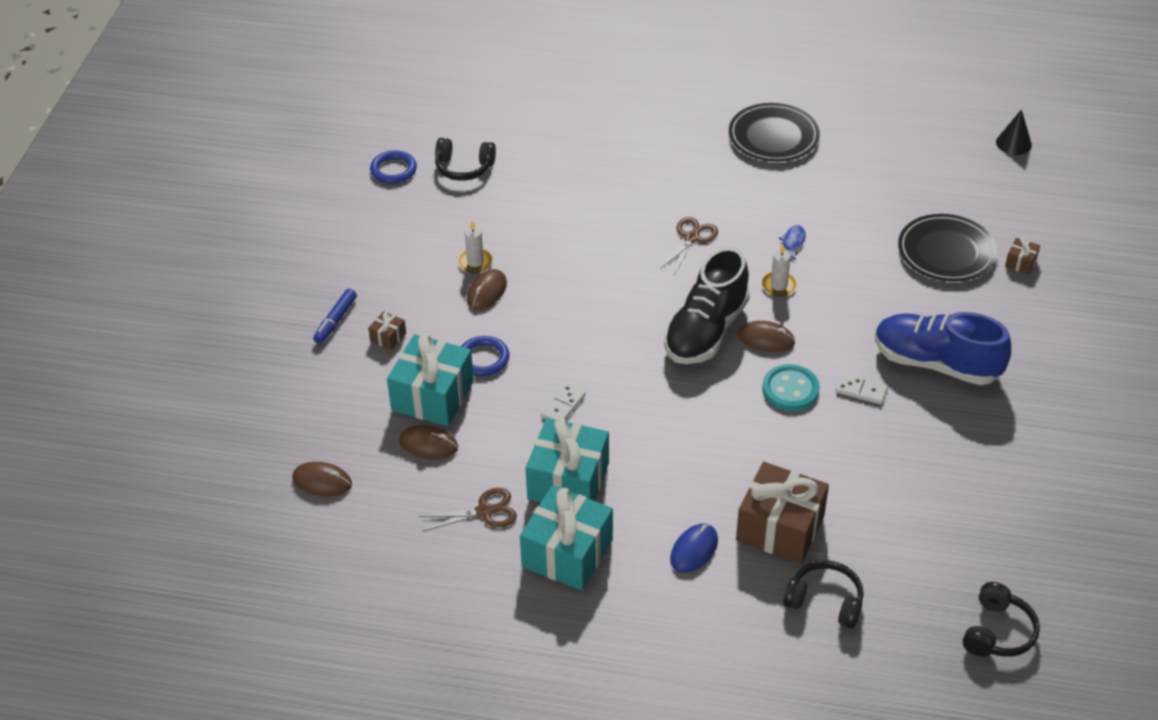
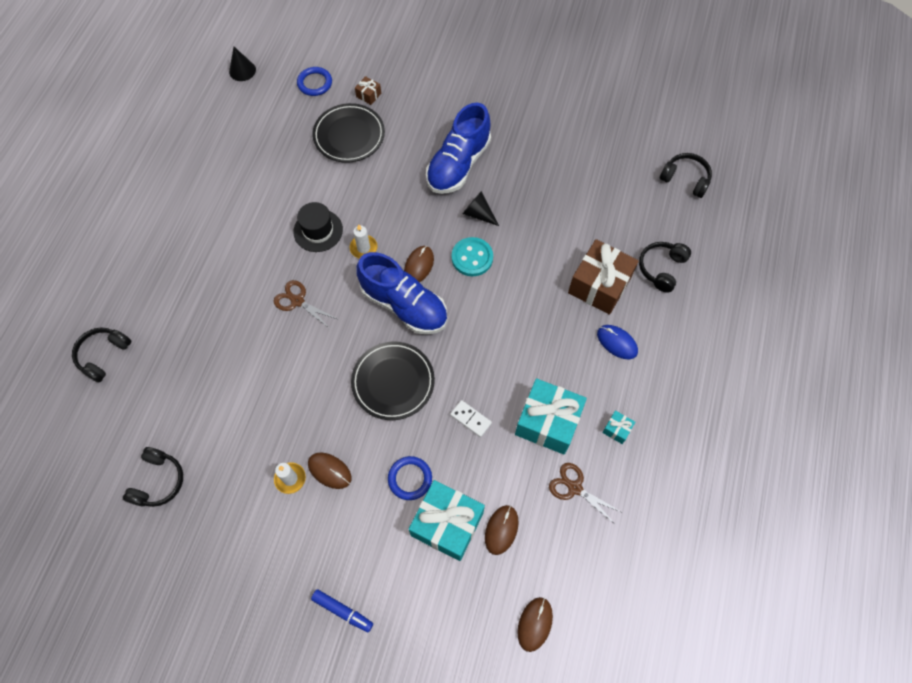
camera: 85 degrees left, 20 degrees up
brown gift [368,311,406,350] -> none
blue ring [370,150,417,184] -> blue ring moved to [297,67,332,96]
brown scissors [419,488,517,532] -> brown scissors turned 45 degrees counterclockwise [549,463,623,525]
turquoise gift [520,485,613,590] -> turquoise gift [602,410,635,444], size x0.43
black shoe [664,247,750,364] -> blue shoe [356,252,447,334]
black plate [729,103,820,162] -> black plate moved to [351,341,435,420]
blue fish [779,225,806,260] -> black hat [293,202,343,252]
white domino [835,373,888,405] -> black cone [463,191,499,226]
none -> black headphones [72,328,131,383]

